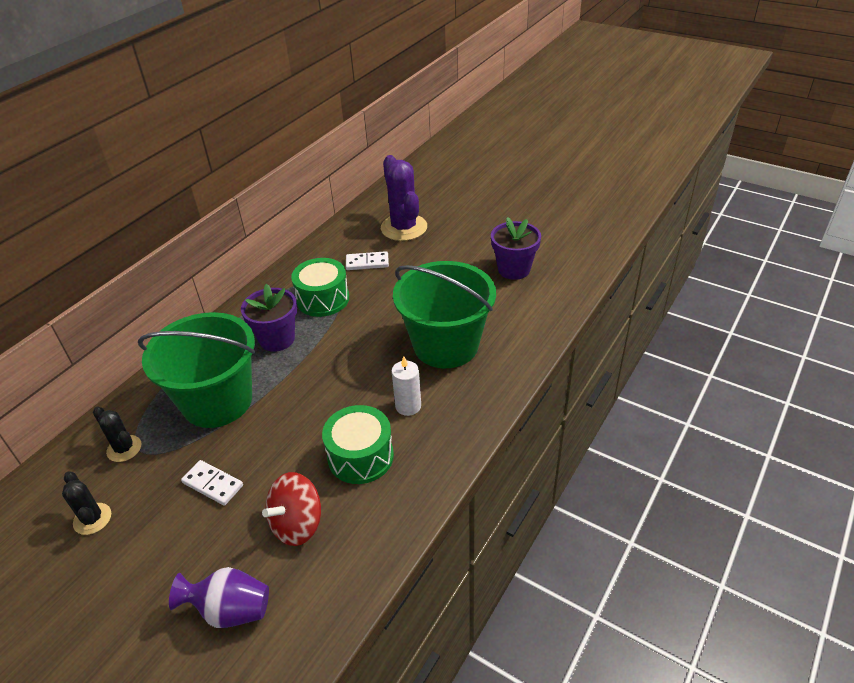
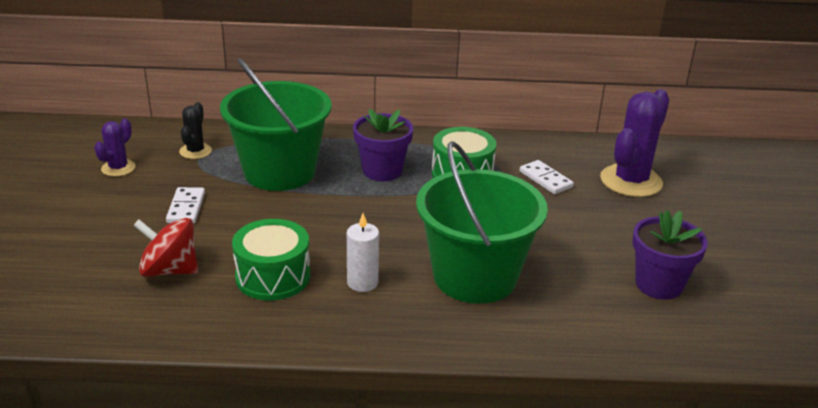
camera: 55 degrees right, 10 degrees down
black cactus [62,471,111,535] -> purple cactus [94,118,135,177]
purple vase [169,567,269,628] -> none

